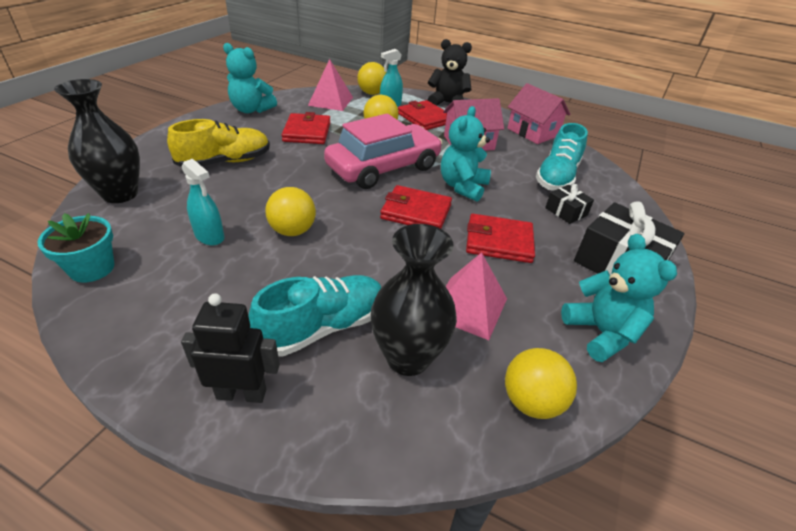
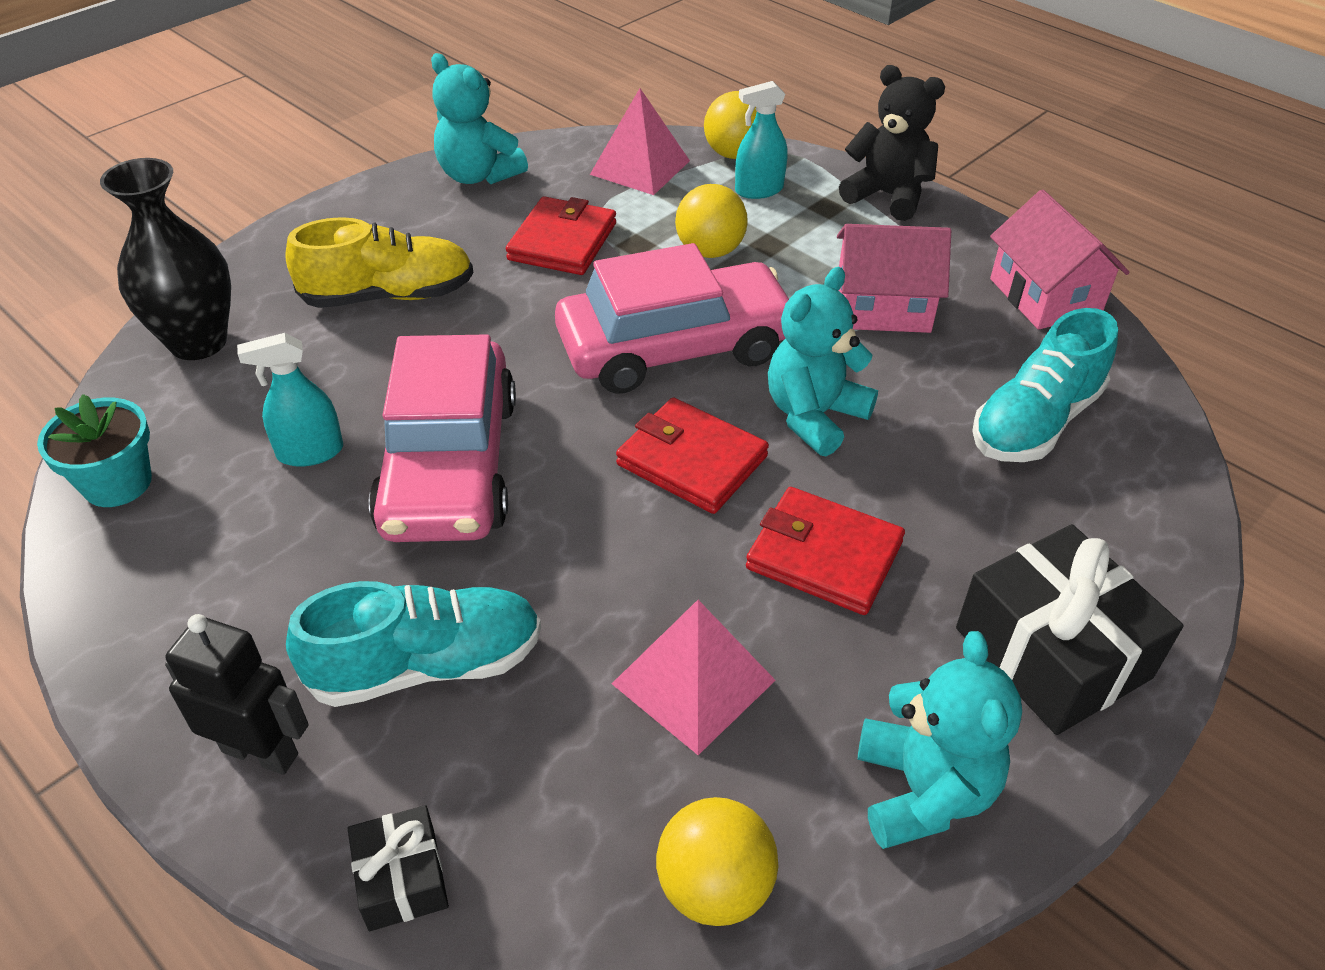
camera: 20 degrees right, 5 degrees up
turquoise spray bottle [182,158,224,245] -> turquoise spray bottle turned 105 degrees clockwise [237,333,343,467]
yellow ball [265,187,316,236] -> pink car [369,334,516,542]
black vase [370,224,457,376] -> none
red wallet [398,100,447,130] -> none
black gift [545,184,594,224] -> black gift moved to [348,805,449,931]

